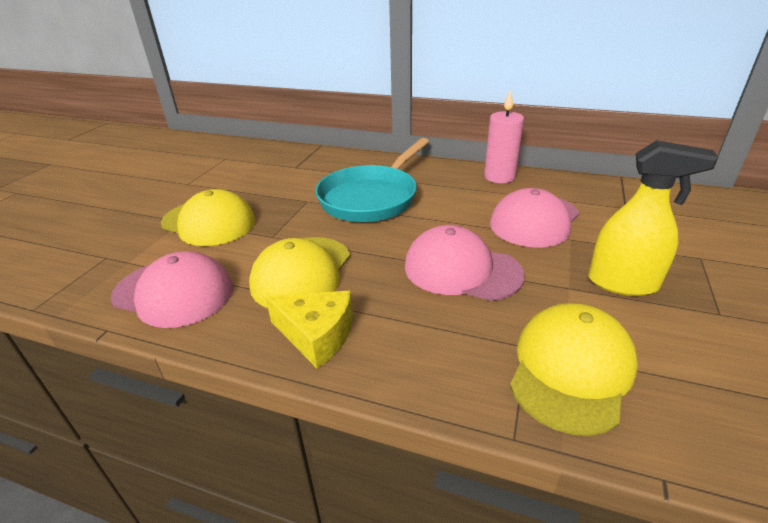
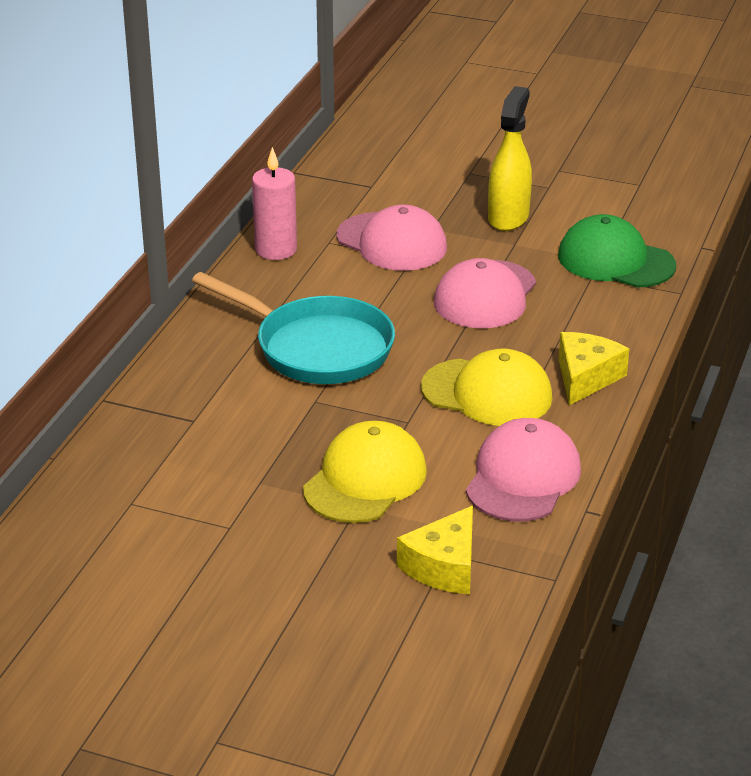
camera: 90 degrees left, 0 degrees up
yellow cap [510,303,638,436] -> green cap [558,214,676,288]
none -> yellow cheese [397,506,473,594]

